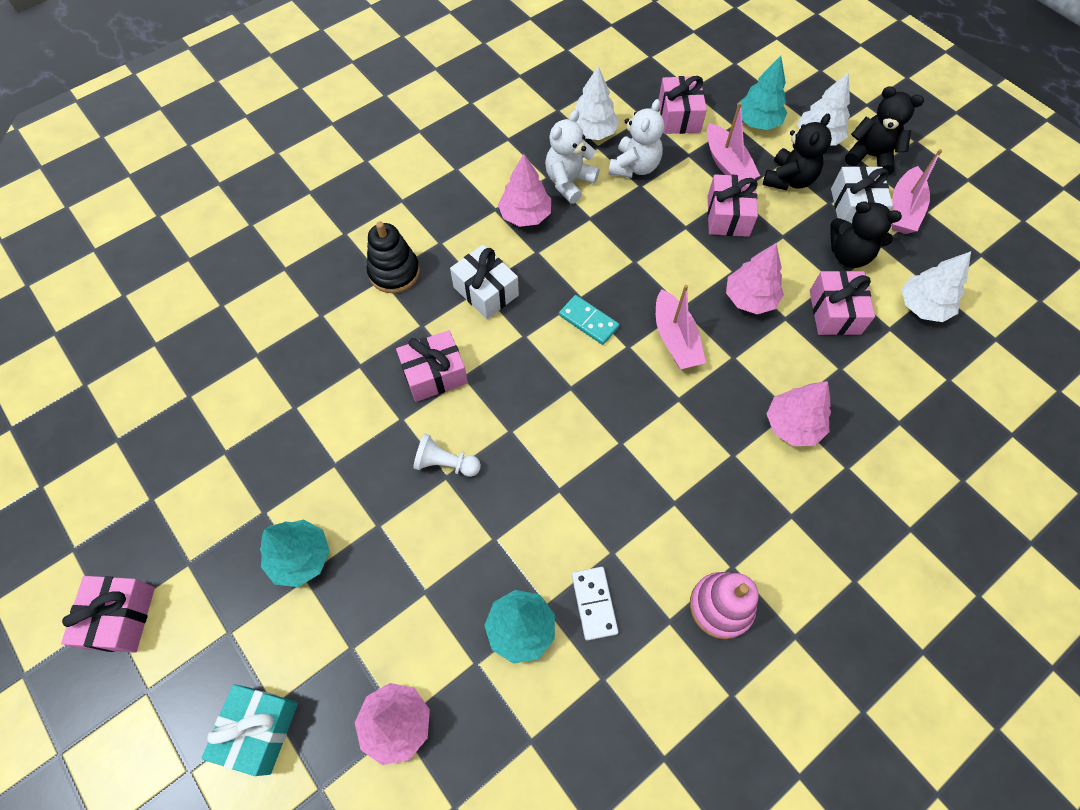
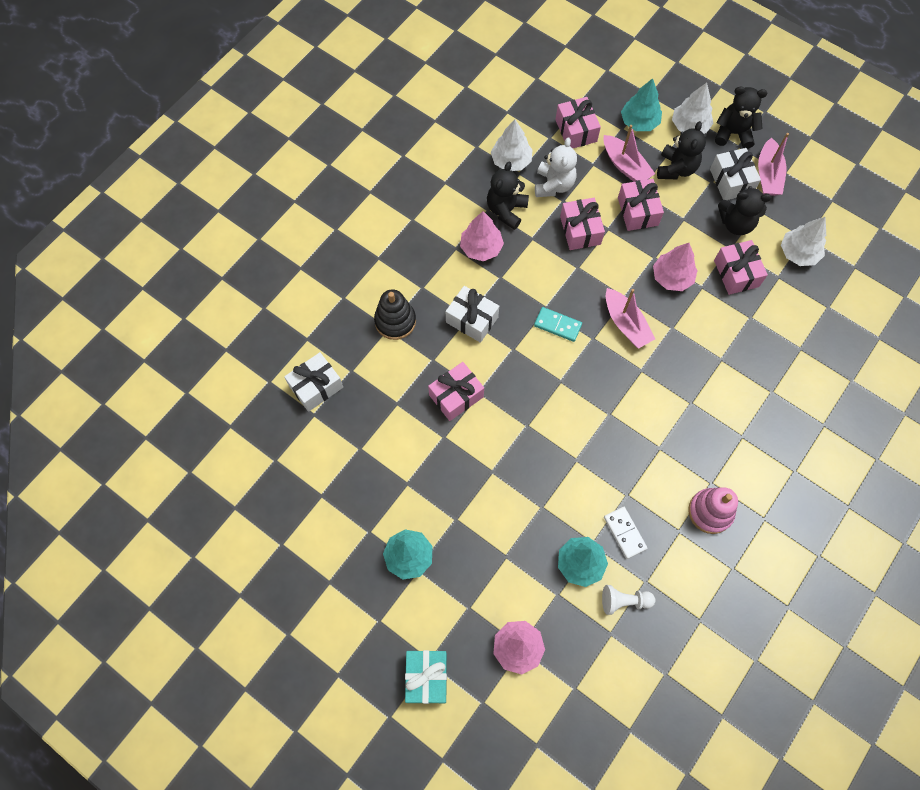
camera: 15 degrees left, 5 degrees up
pink gift [61,576,155,653] -> pink gift moved to [560,198,605,250]
white pawn [413,434,481,477] -> white pawn moved to [602,585,655,615]
white teddy bear [545,110,600,204] -> black teddy bear [487,162,529,230]
pink tree [767,381,831,446] -> none
none -> white gift [284,352,343,412]

